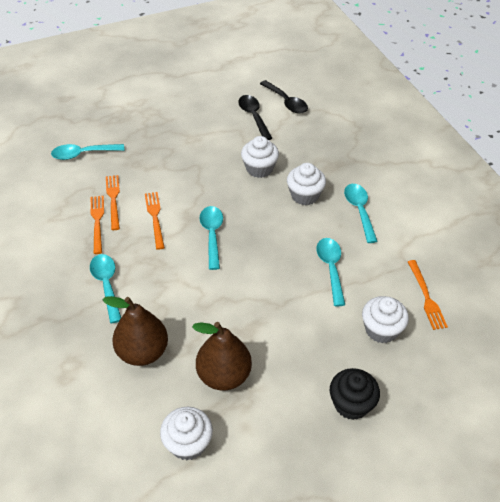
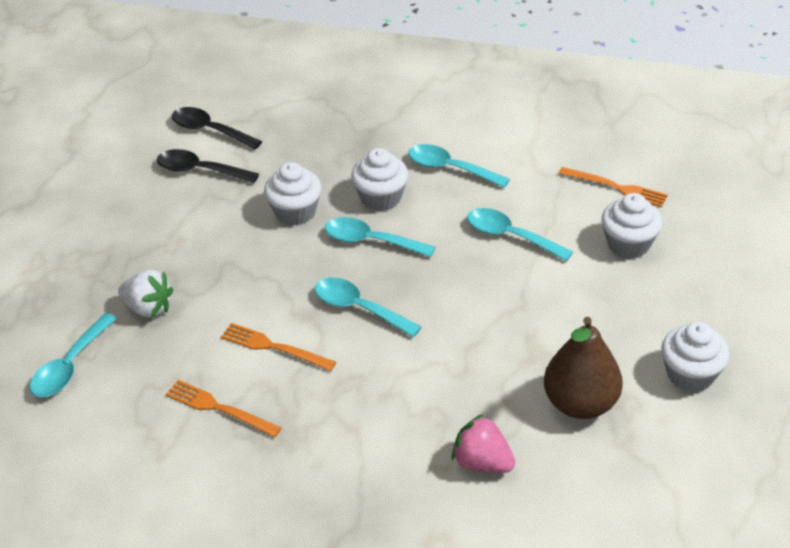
camera: 50 degrees left, 5 degrees down
turquoise spoon [90,254,121,323] -> turquoise spoon moved to [325,217,435,257]
brown pear [102,296,168,366] -> pink strawberry [452,414,515,473]
orange fork [106,175,120,230] -> none
white cupcake [160,407,213,460] -> white cupcake moved to [661,322,729,392]
black spoon [260,80,308,114] -> black spoon turned 150 degrees counterclockwise [172,107,262,149]
black cupcake [330,368,380,420] -> none
none -> white strawberry [118,270,173,318]

